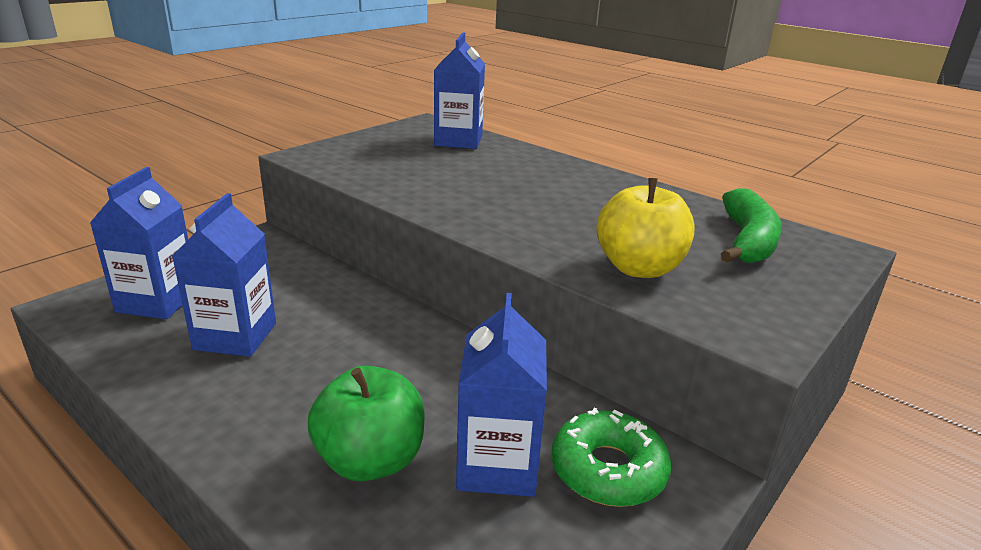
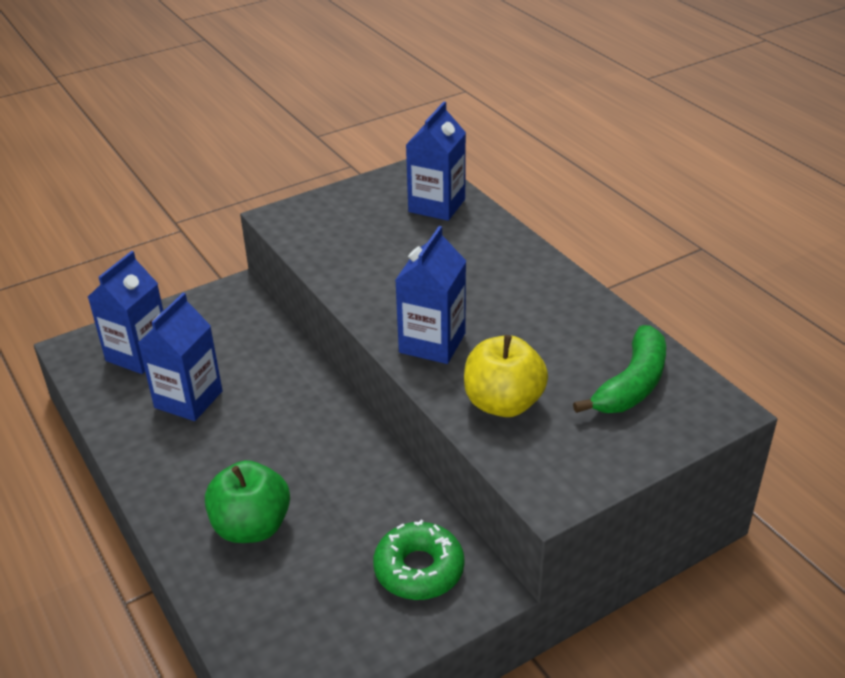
camera: 20 degrees right, 10 degrees up
blue carton [456,293,547,497] -> blue carton moved to [396,226,466,364]

